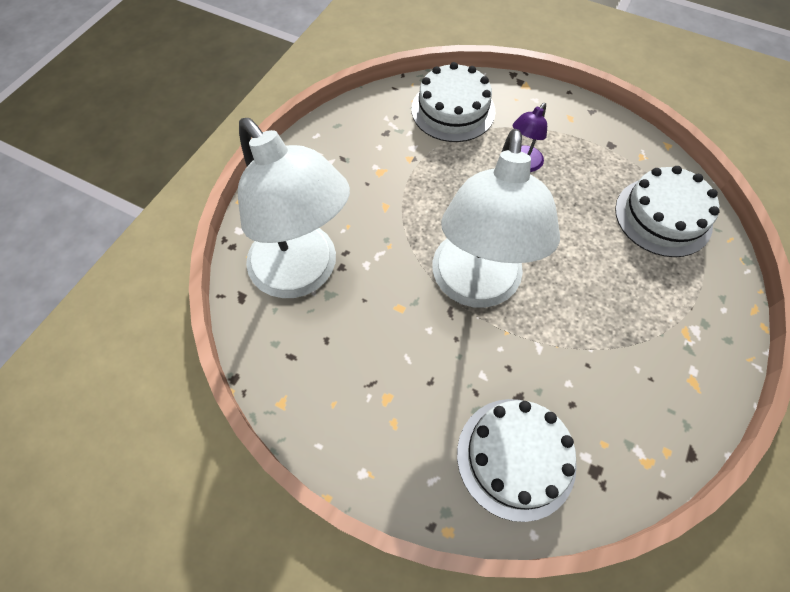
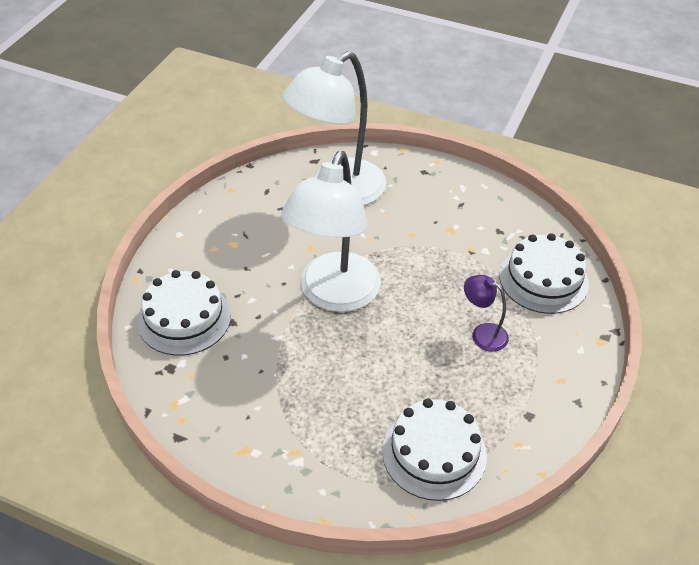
camera: 85 degrees right, 15 degrees down
white lamp [432,129,560,308] -> white lamp turned 75 degrees counterclockwise [281,151,381,312]

